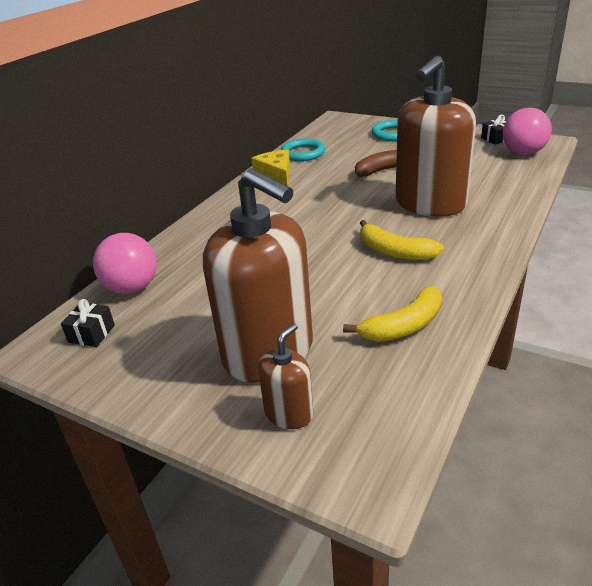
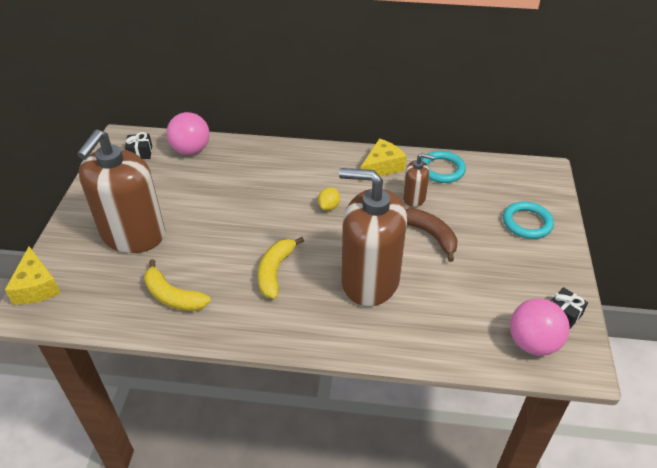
camera: 65 degrees right, 10 degrees up
brown soap dispenser [258,323,314,429] -> brown soap dispenser moved to [403,153,434,207]
none -> yellow cheese [5,246,61,305]
none -> yellow lemon [318,187,340,211]

